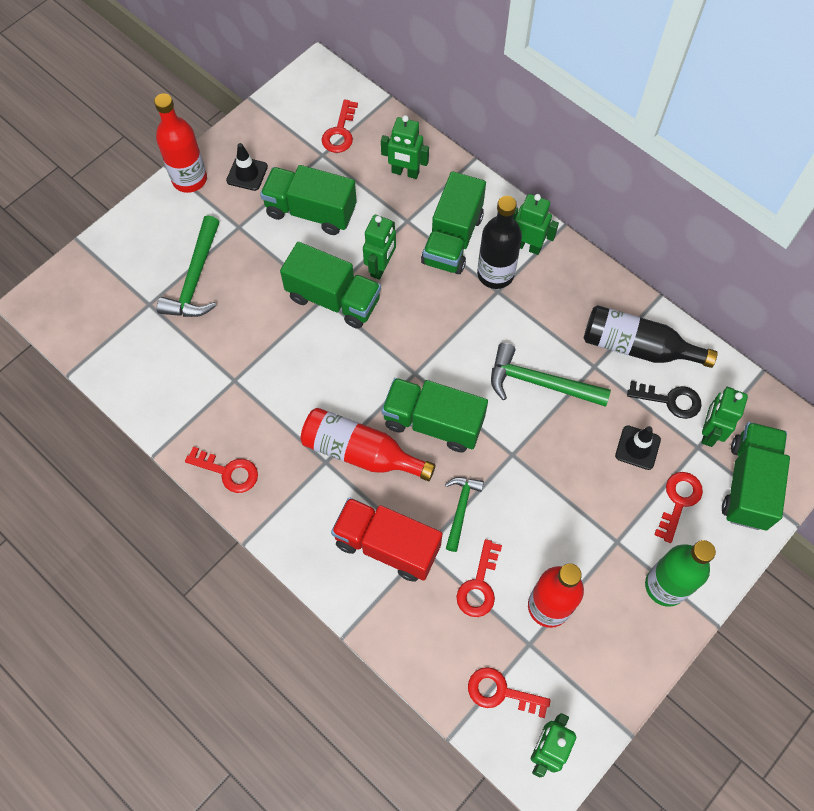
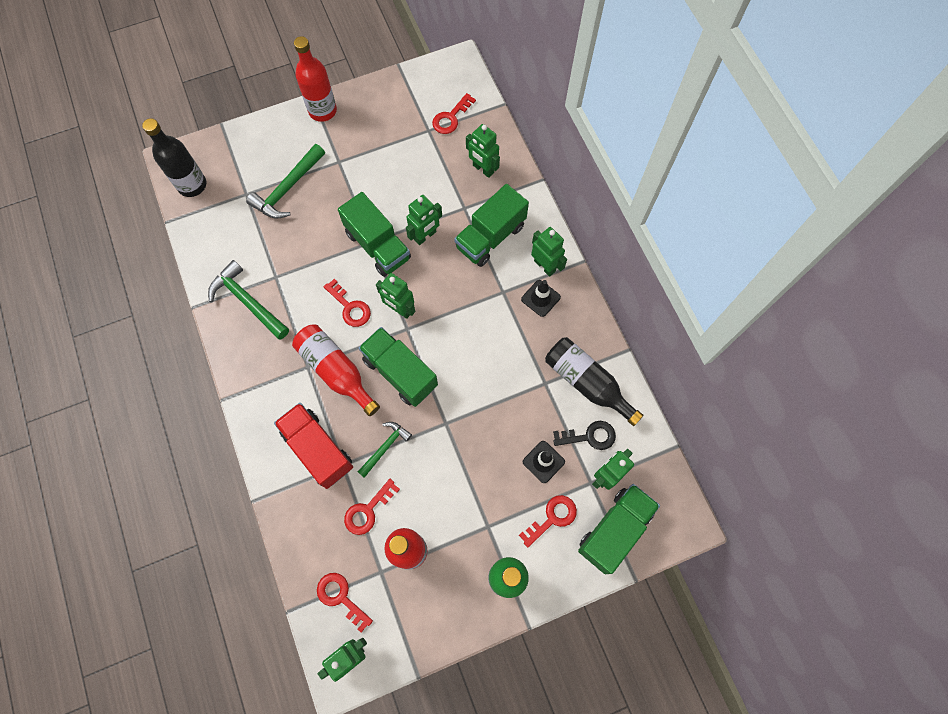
camera: 25 degrees right, 5 degrees up
red key [185,447,258,493] -> red key moved to [324,279,371,327]
black traffic cone [226,143,268,191] -> black traffic cone moved to [521,280,561,317]
green truck [260,165,357,235] -> none
black bottle [477,196,522,289] -> black bottle moved to [142,118,206,197]
green hammer [491,343,611,407] -> green hammer moved to [208,260,289,340]
black key [627,381,702,419] -> black key turned 45 degrees counterclockwise [553,421,616,450]
none -> green robot [376,273,415,319]

